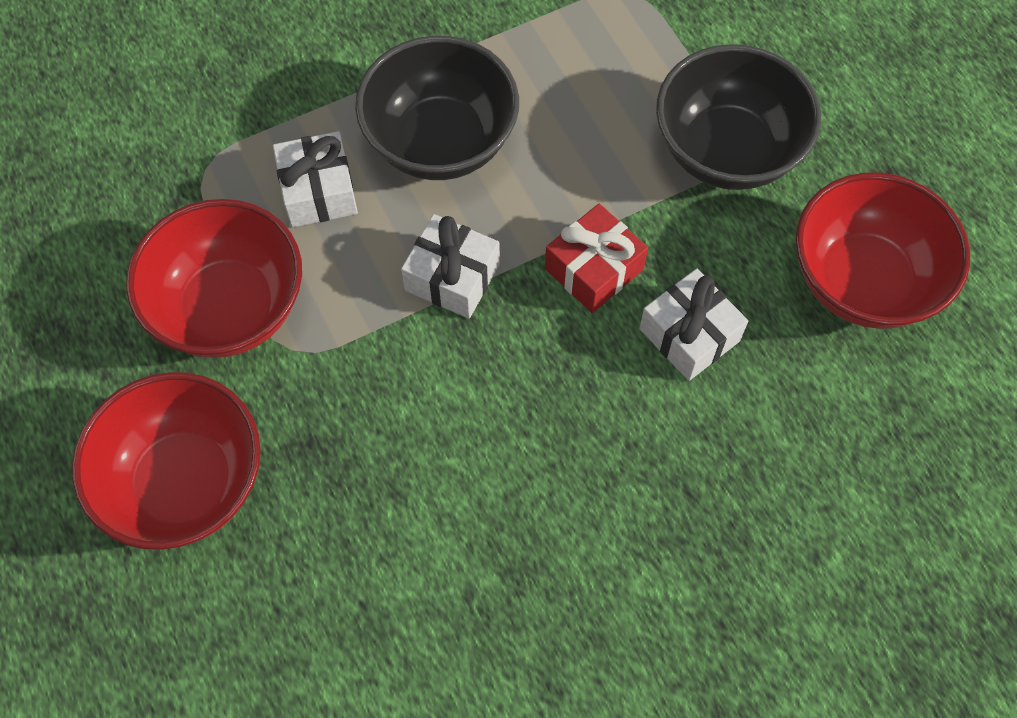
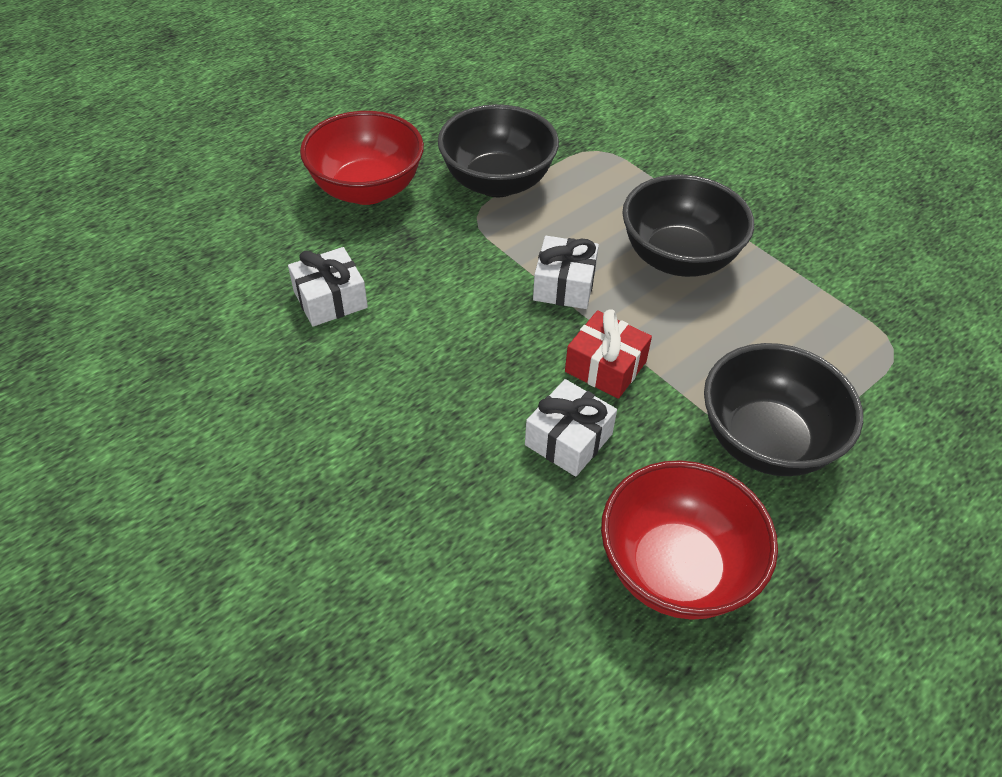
camera: 75 degrees right, 15 degrees down
red bowl [126,199,302,358] -> black bowl [438,104,559,197]
white gift [273,131,358,227] -> white gift moved to [288,247,368,327]

